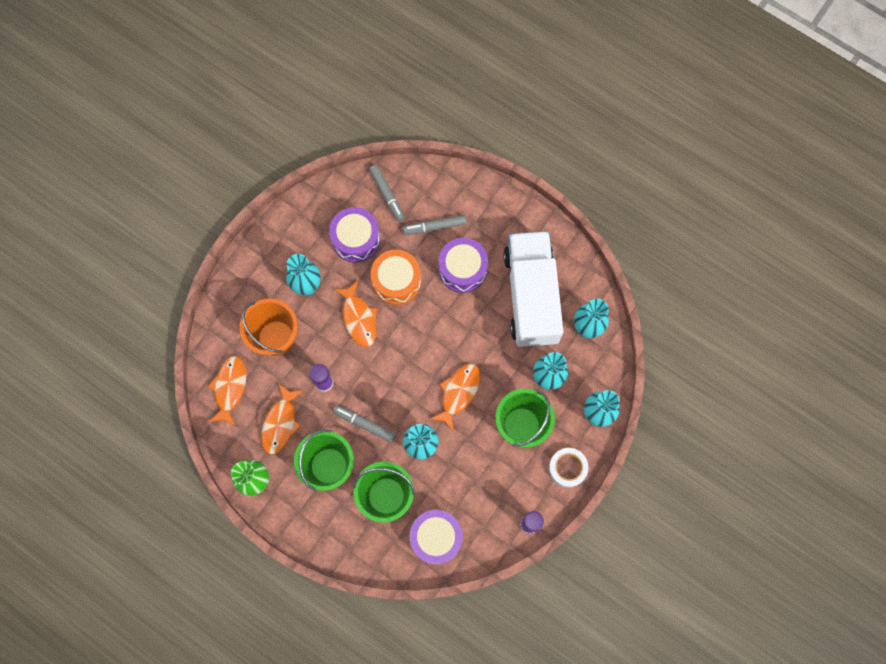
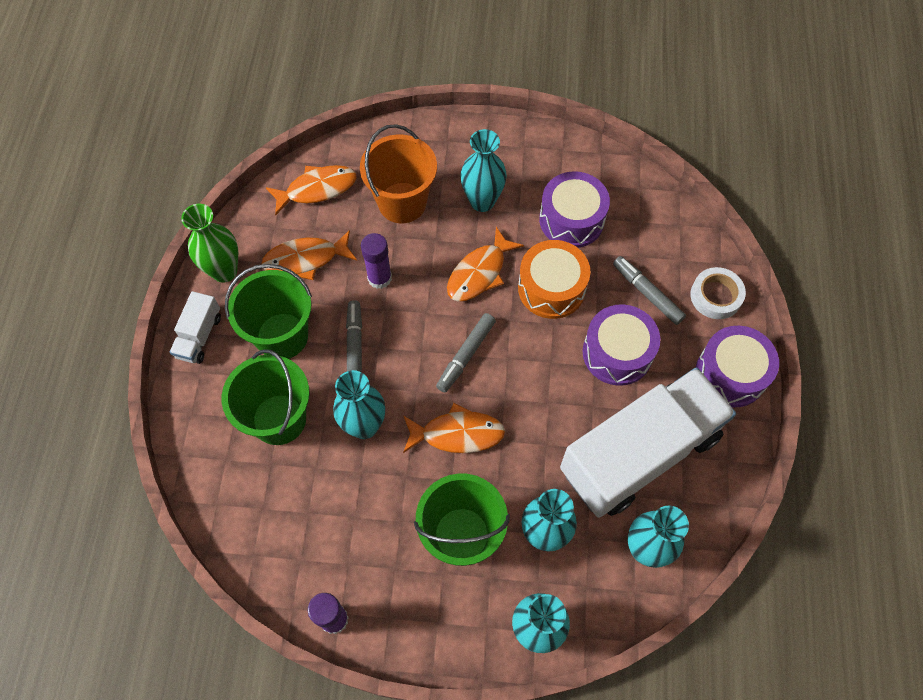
camera: 60 degrees right, 10 degrees down
grey marker [369,165,405,222] -> grey marker moved to [436,313,496,393]
purple drum [409,510,463,564] -> purple drum moved to [696,326,779,407]
white tape [549,448,588,487] -> white tape moved to [690,267,746,319]
none -> white truck [170,291,221,364]

